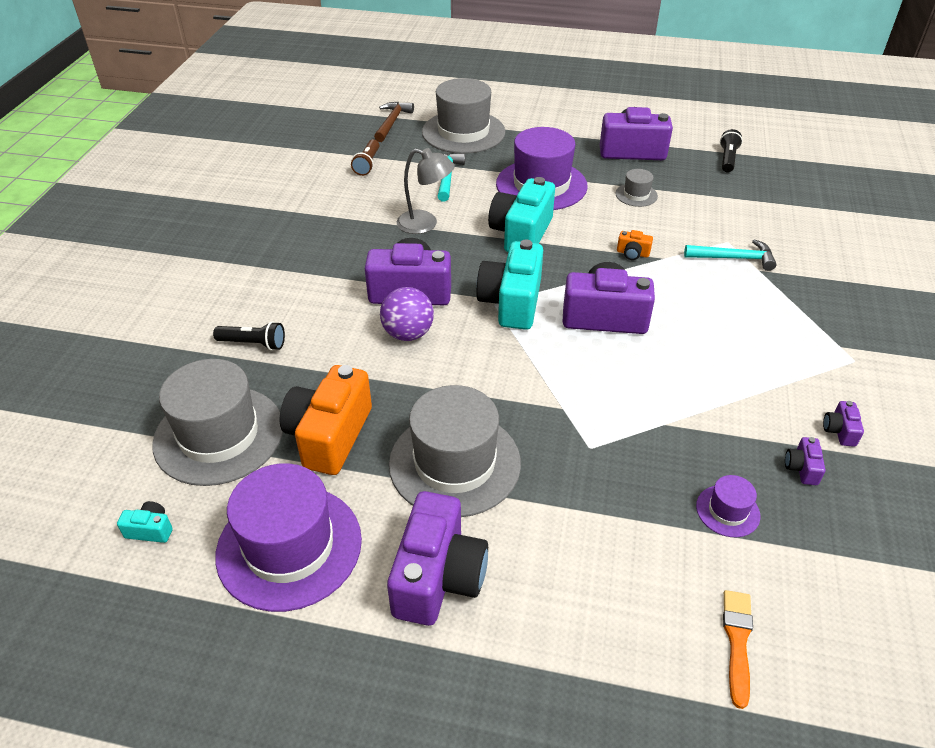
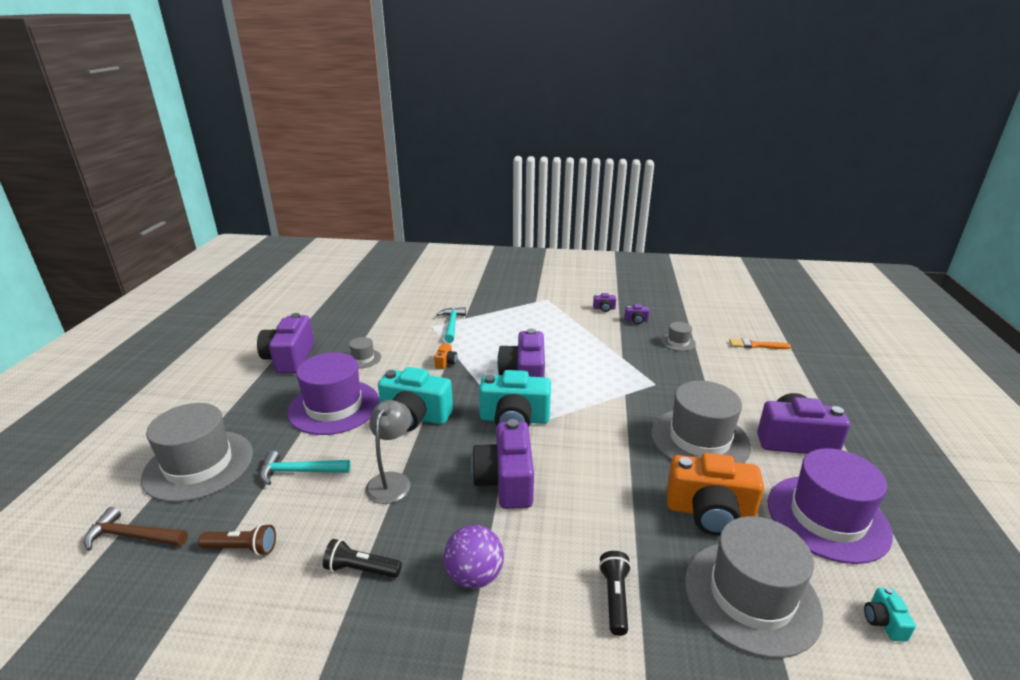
camera: 95 degrees left, 15 degrees down
purple ball [380,287,434,341] -> purple ball moved to [444,525,504,589]
purple hat [696,475,760,537] -> grey hat [661,322,696,351]
black flashlight [720,129,743,172] -> black flashlight moved to [323,539,402,578]

